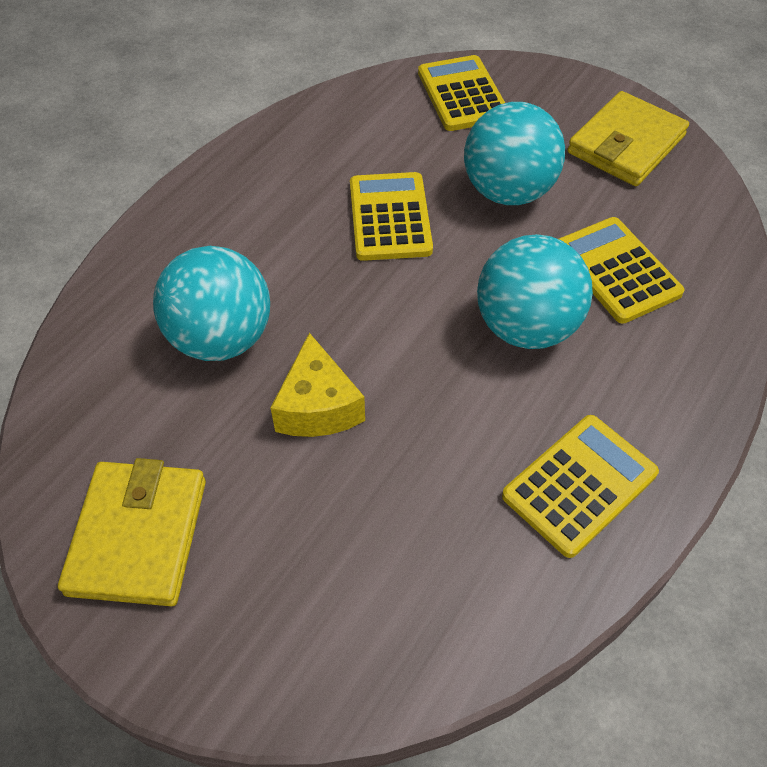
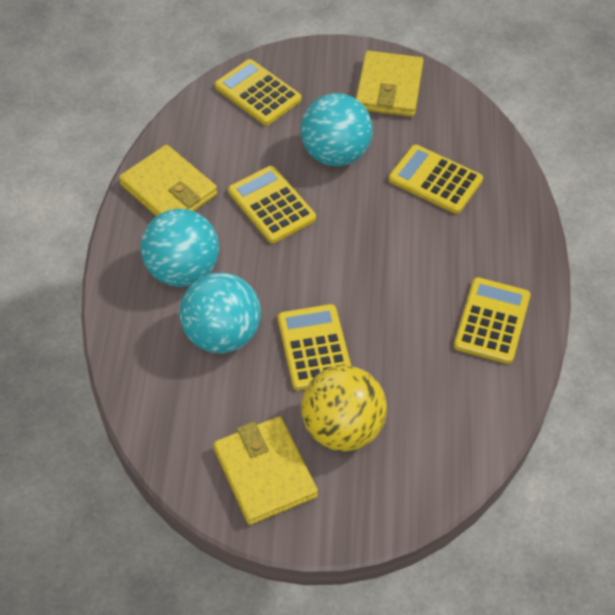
camera: 30 degrees left, 0 degrees up
yellow cheese [271,333,365,437] -> yellow calculator [278,304,351,390]
turquoise ball [477,234,593,349] -> turquoise ball moved to [141,209,219,287]
none -> yellow wallet [119,145,217,216]
none -> yellow ball [301,365,387,452]

